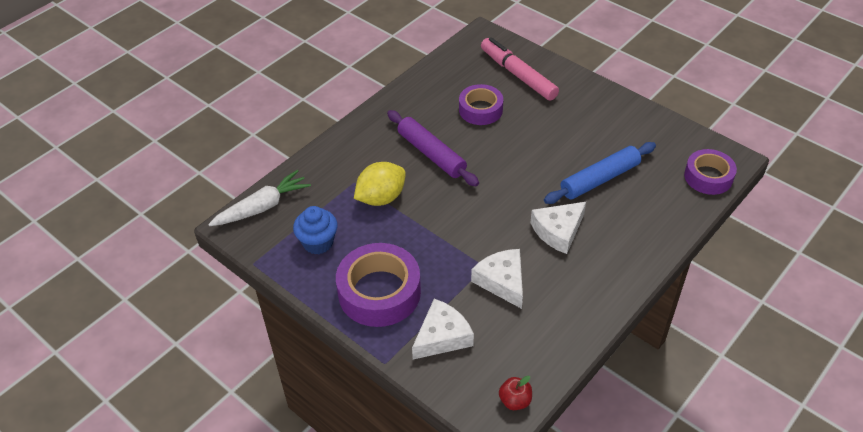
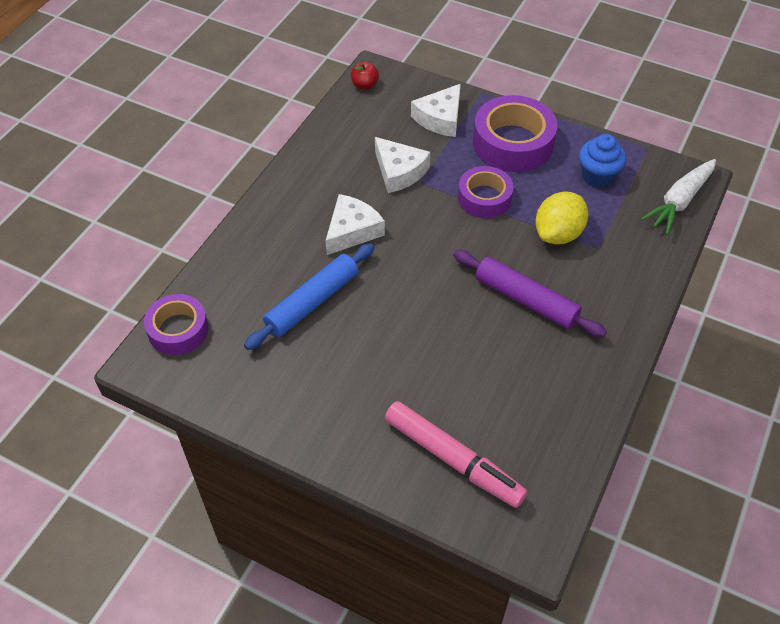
camera: 165 degrees right, 5 degrees up
purple tape [459,84,503,125] -> purple tape moved to [458,166,514,218]

